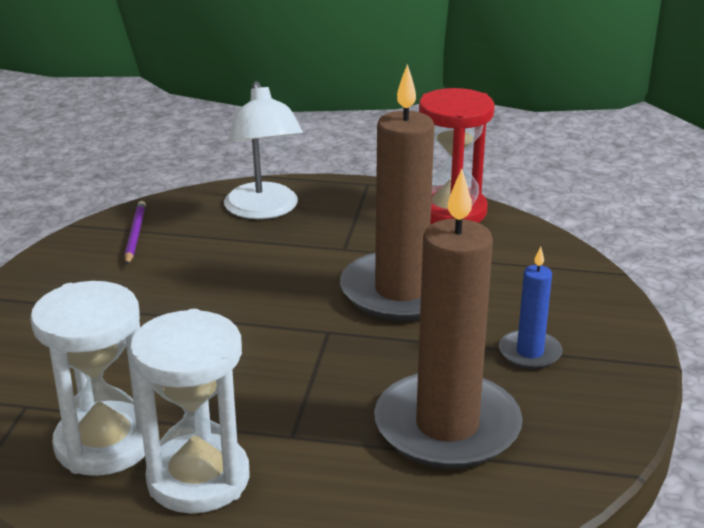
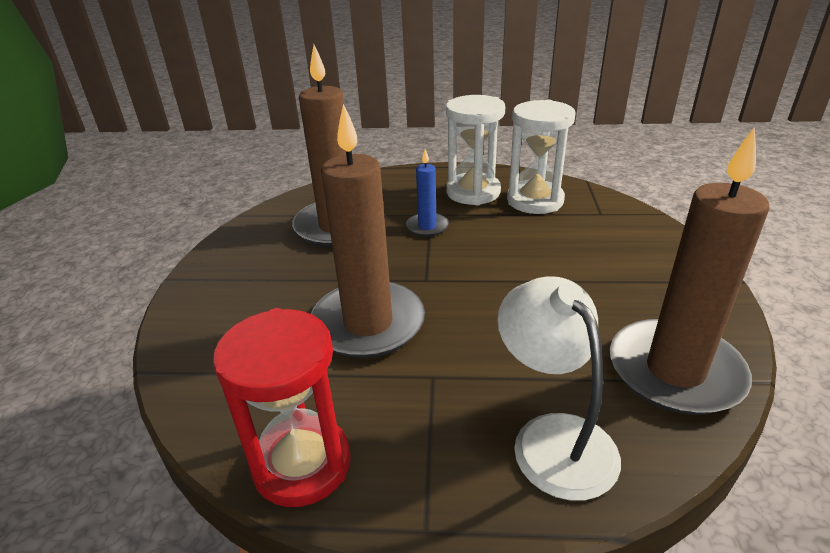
camera: 175 degrees right, 5 degrees up
purple pencil [125,201,146,265] -> brown candle [610,127,769,415]
blue candle [499,246,563,369] -> blue candle moved to [406,149,449,237]

